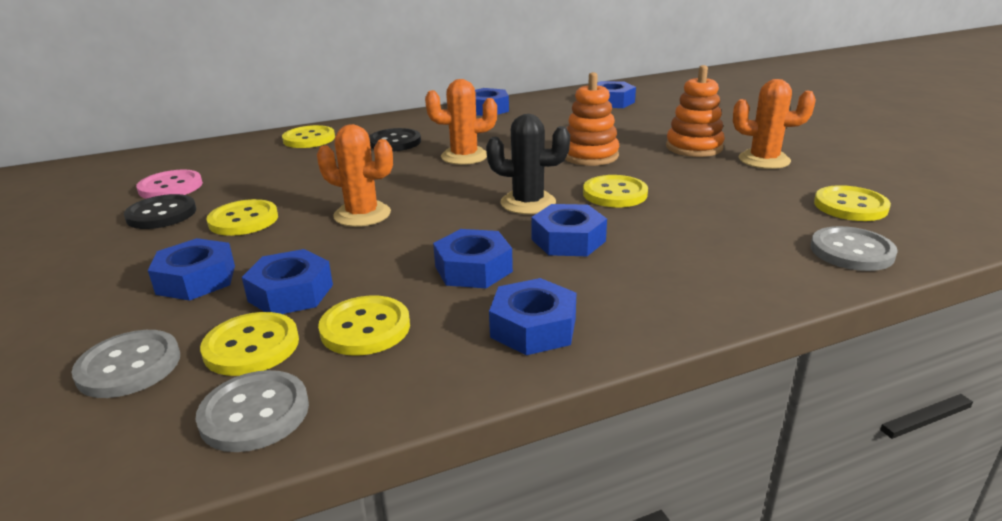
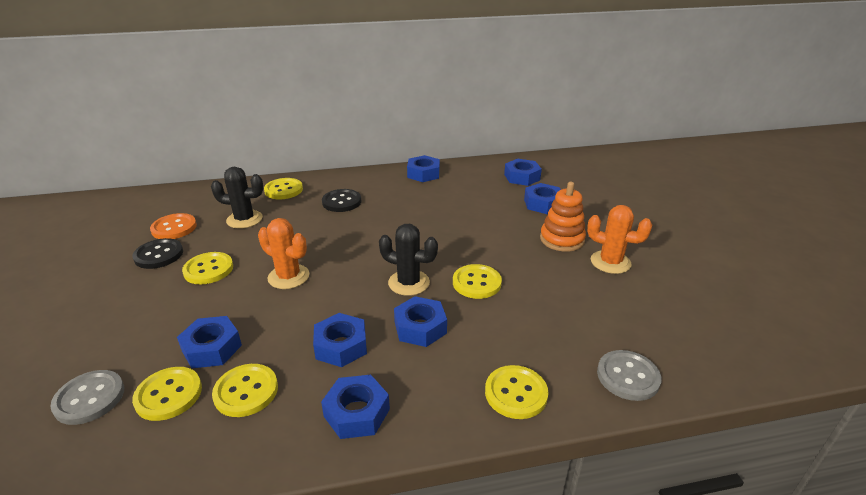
camera: 10 degrees right, 5 degrees up
pink button [136,170,203,199] -> orange button [150,213,197,239]
blue nut [148,238,235,301] -> blue nut moved to [524,183,561,214]
grey button [196,370,309,452] -> none
orange cactus [425,79,497,165] -> none
orange stacking toy [565,72,619,166] -> none
yellow button [814,185,891,221] -> yellow button moved to [485,365,549,419]
none -> black cactus [211,167,263,229]

